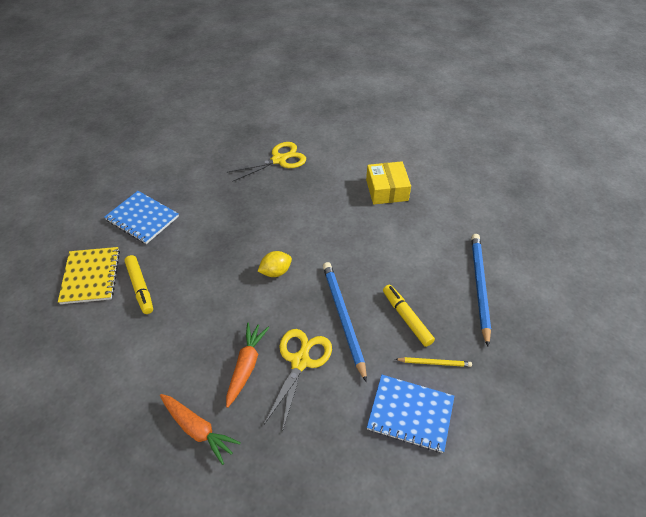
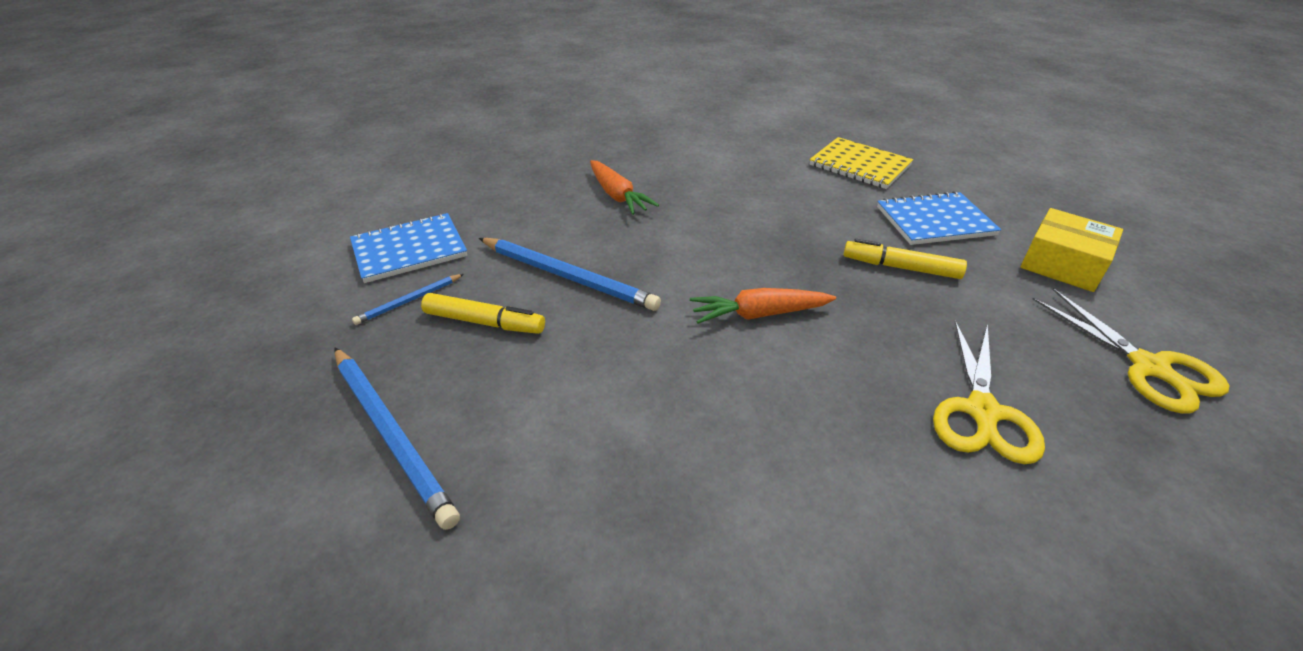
camera: 135 degrees right, 10 degrees down
yellow marker [125,255,153,314] -> yellow marker moved to [843,239,967,279]
orange carrot [160,394,241,465] -> orange carrot moved to [690,288,836,324]
yellow lemon [258,251,292,277] -> none
yellow scissors [264,329,332,432] -> yellow scissors moved to [1032,288,1229,414]
yellow box [366,161,411,204] -> yellow box moved to [1020,208,1123,292]
yellow pencil [395,357,472,367] -> blue pencil [352,274,464,325]

